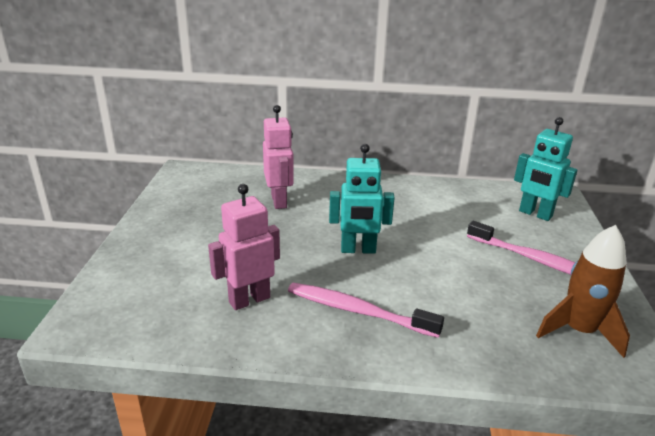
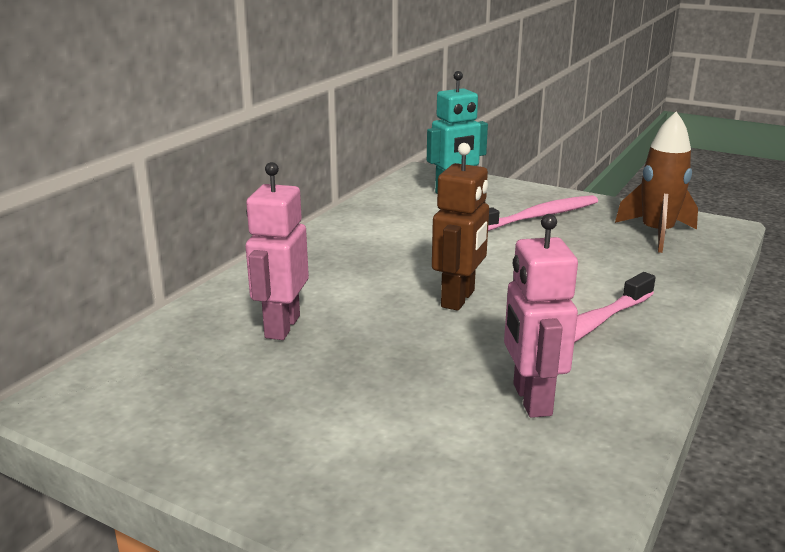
camera: 65 degrees left, 5 degrees down
pink robot [263,105,294,209] -> pink robot turned 90 degrees counterclockwise [245,162,309,340]
turquoise robot [329,144,395,254] -> brown robot [432,143,489,311]

